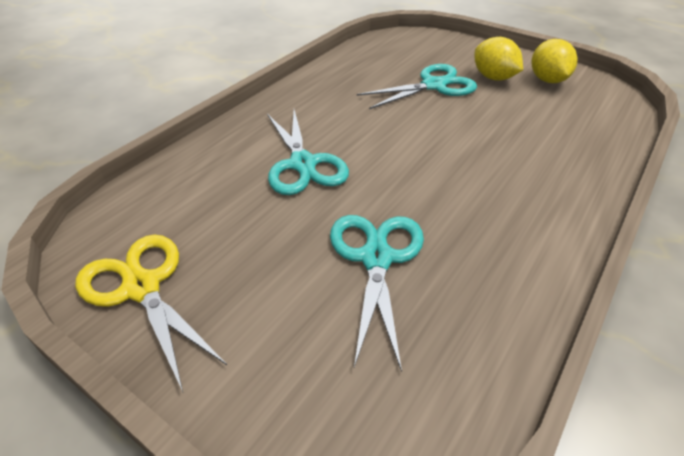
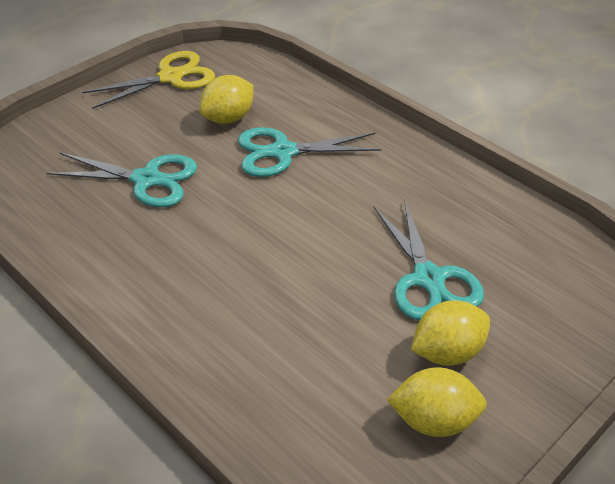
camera: 100 degrees right, 0 degrees up
none -> yellow lemon [200,75,254,124]

